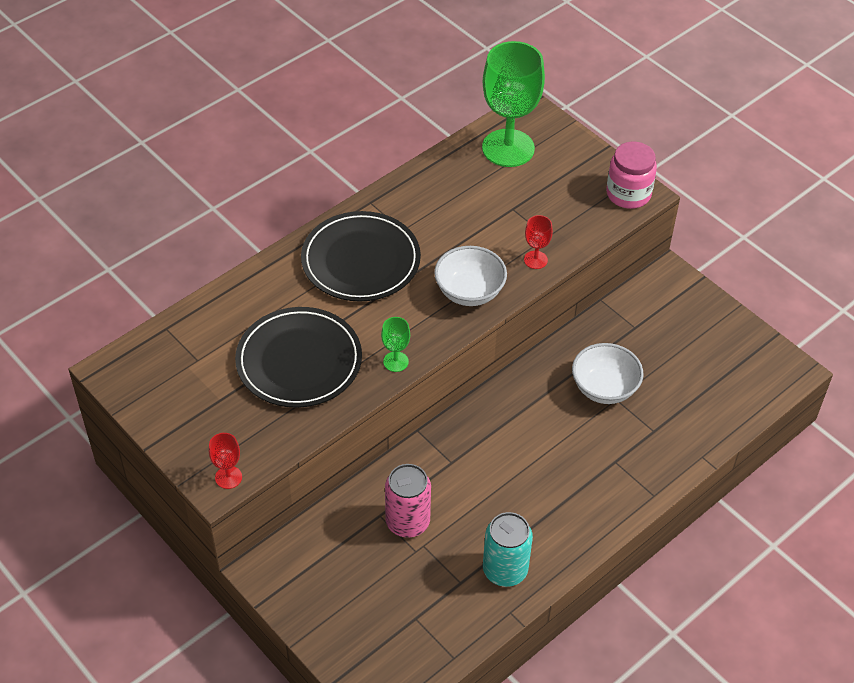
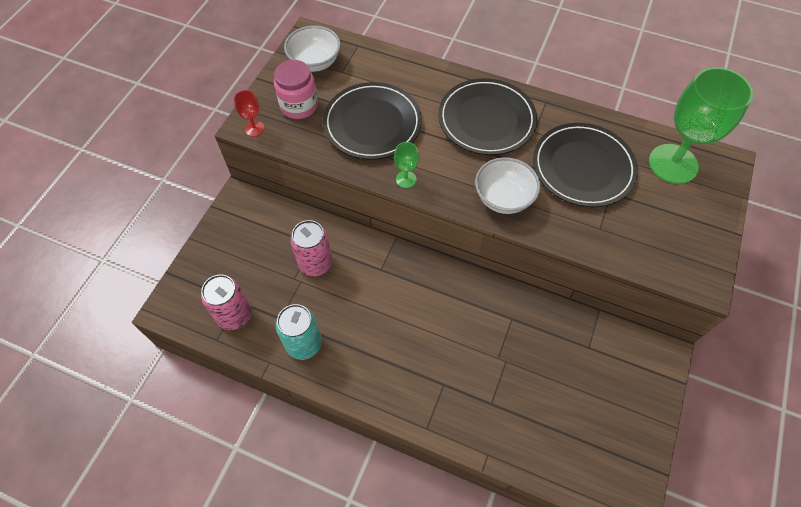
camera: 65 degrees right, 10 degrees up
red goblet [524,215,553,269] -> none
white bowl [572,343,643,404] -> white bowl moved to [284,26,341,72]
pink jar [606,142,657,209] -> pink jar moved to [274,60,318,119]
none -> pink can [201,274,252,330]
none -> black plate [533,123,638,207]

